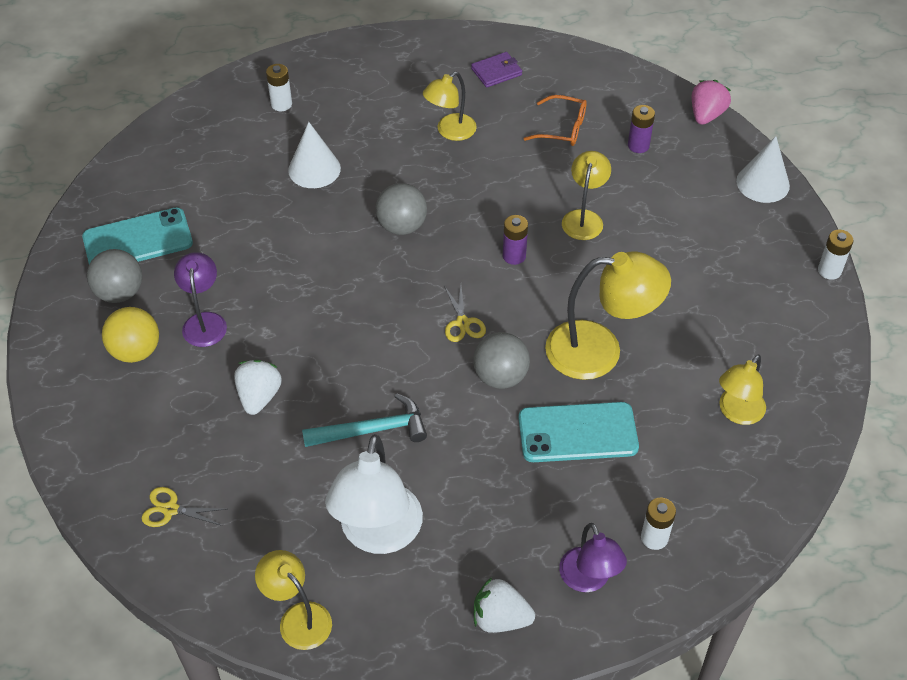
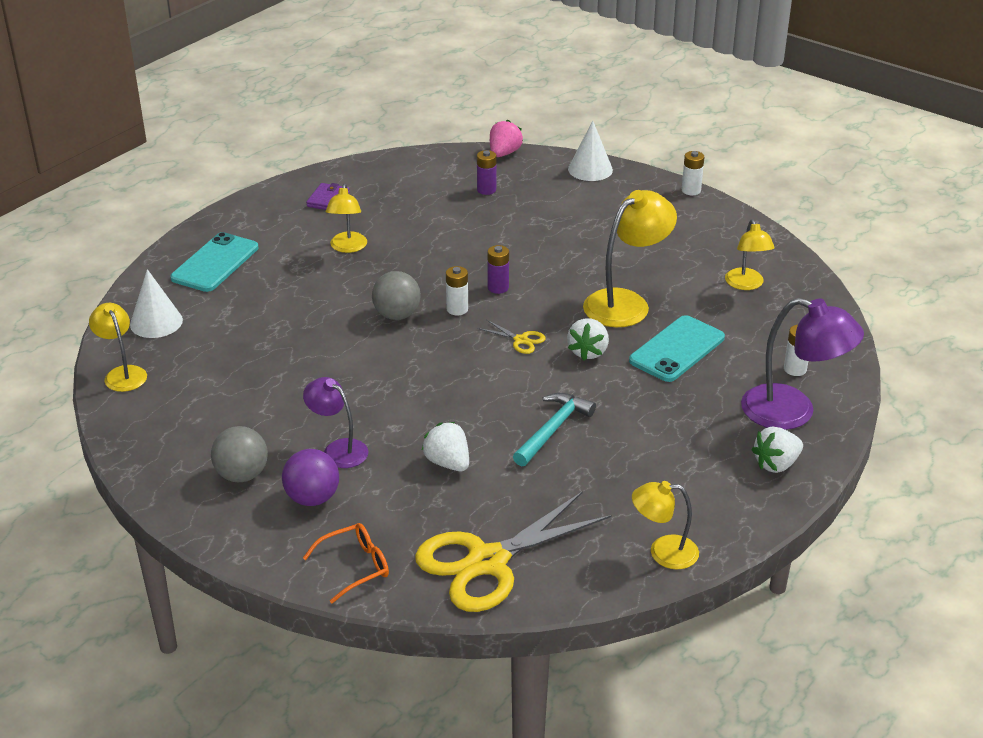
camera: 45 degrees left, 15 degrees down
turquoise phone [82,208,193,264] -> turquoise phone moved to [170,232,259,292]
yellow ball [102,307,159,363] -> purple ball [282,449,339,506]
yellow scissors [142,487,227,527] -> yellow scissors [415,491,612,612], size x2.47
white battery [266,64,292,111] -> white battery moved to [446,266,468,316]
white cone [288,122,341,188] -> white cone moved to [130,269,183,338]
white lamp [325,434,423,554] -> none
grey ball [473,332,530,389] -> white strawberry [567,318,609,360]
orange glasses [524,95,587,146] -> orange glasses moved to [303,523,389,603]
purple lamp [559,523,627,592] -> purple lamp [741,298,864,430], size x1.66
yellow lamp [562,151,611,240] -> yellow lamp moved to [89,303,147,392]
pink strawberry [692,80,731,125] -> pink strawberry turned 45 degrees clockwise [490,119,523,157]

